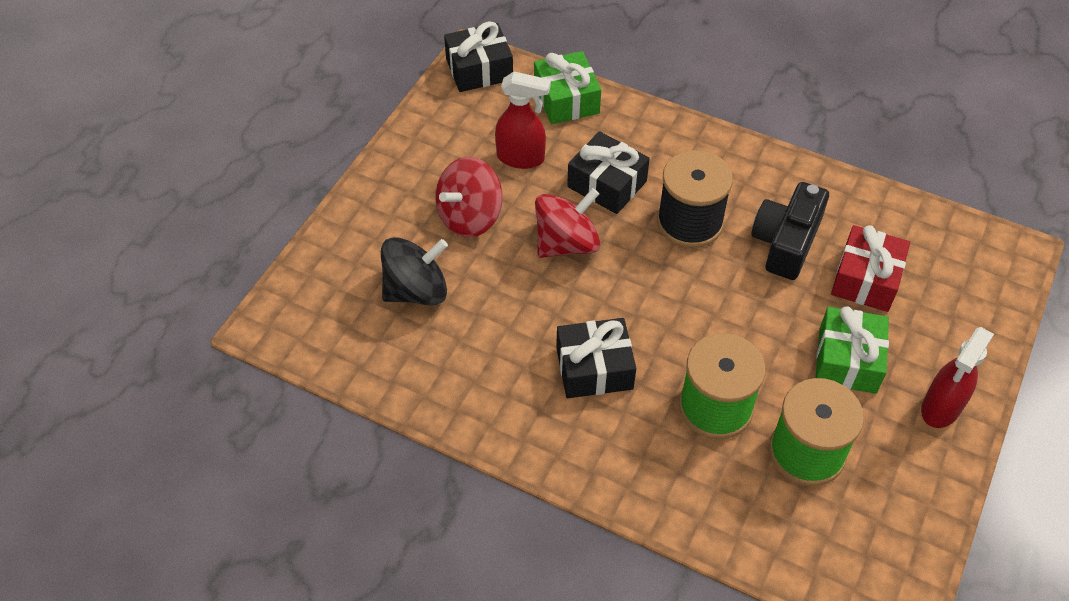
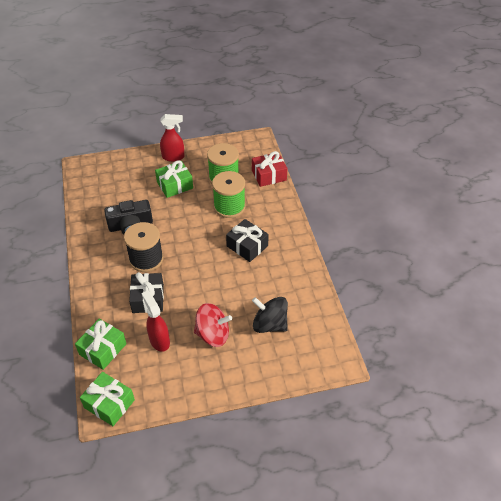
camera: 130 degrees left, 5 degrees down
black gift [444,21,513,92] -> green gift [80,372,135,426]
red spinning top [535,188,600,258] -> none
red gift [831,225,910,312] -> red gift moved to [252,151,288,187]

